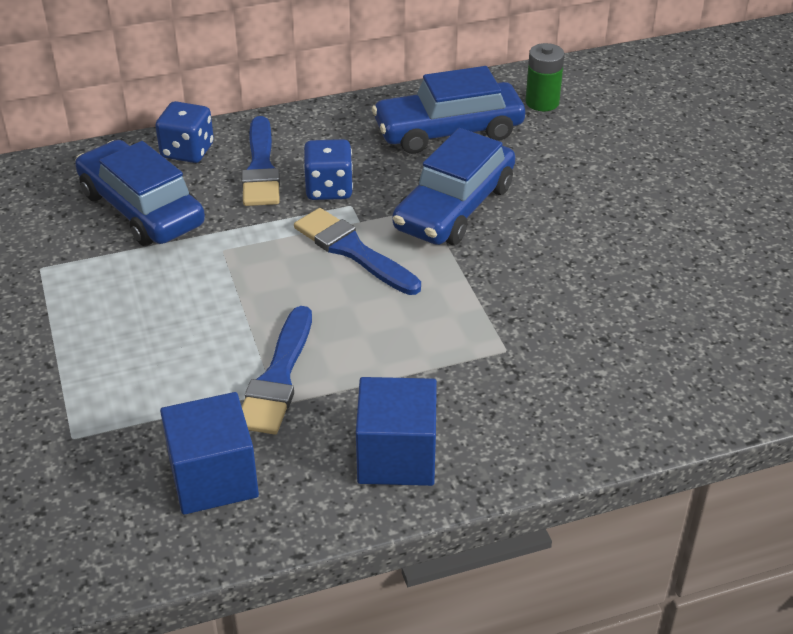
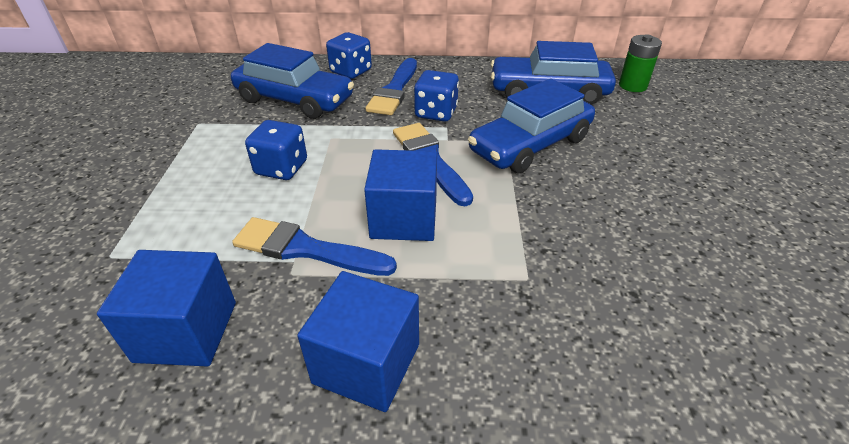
camera: 20 degrees right, 0 degrees up
blue car [75,140,205,246] -> blue car turned 135 degrees clockwise [231,43,354,119]
blue brush [242,306,312,435] -> blue brush turned 75 degrees clockwise [232,217,397,276]
none -> blue dice [245,120,307,180]
none -> blue cube [364,149,437,241]

